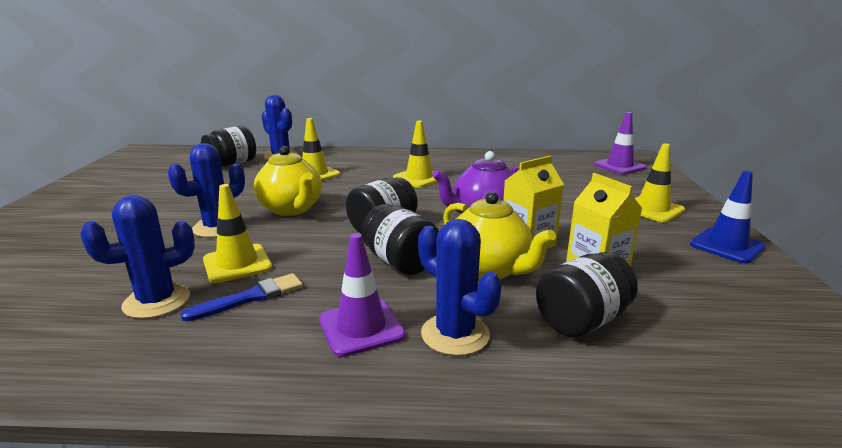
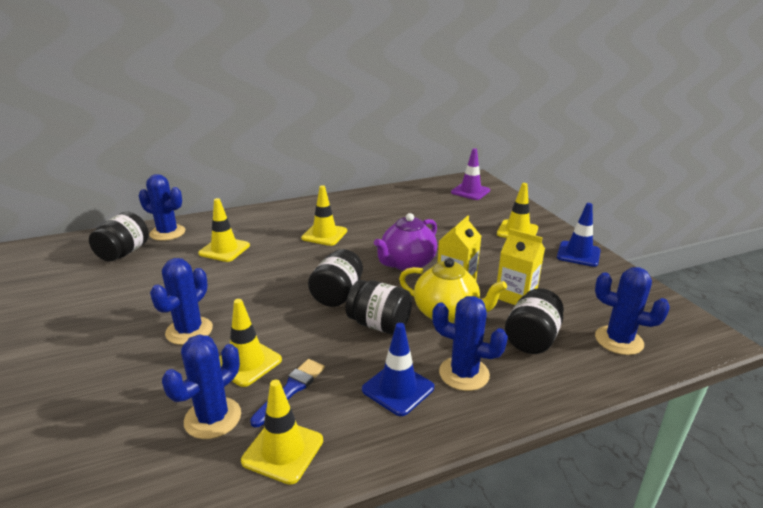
camera: 25 degrees left, 5 degrees up
yellow teapot [254,146,322,216] -> none
purple traffic cone [319,233,406,357] -> blue traffic cone [362,323,434,416]
none -> yellow traffic cone [241,380,323,485]
none -> blue cactus [595,267,670,355]

